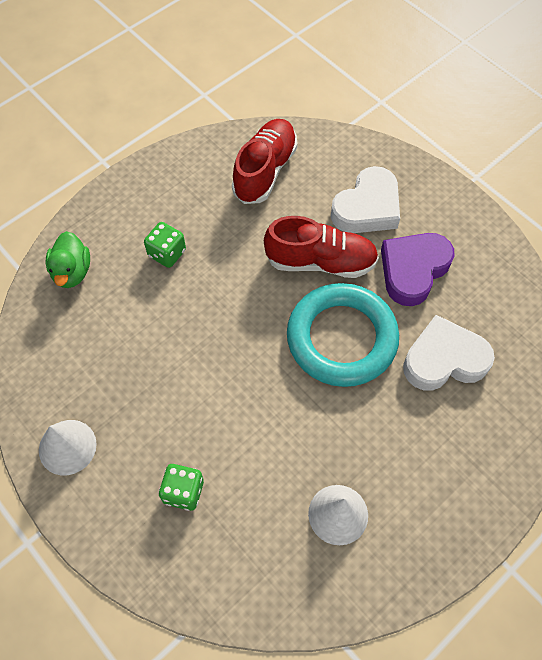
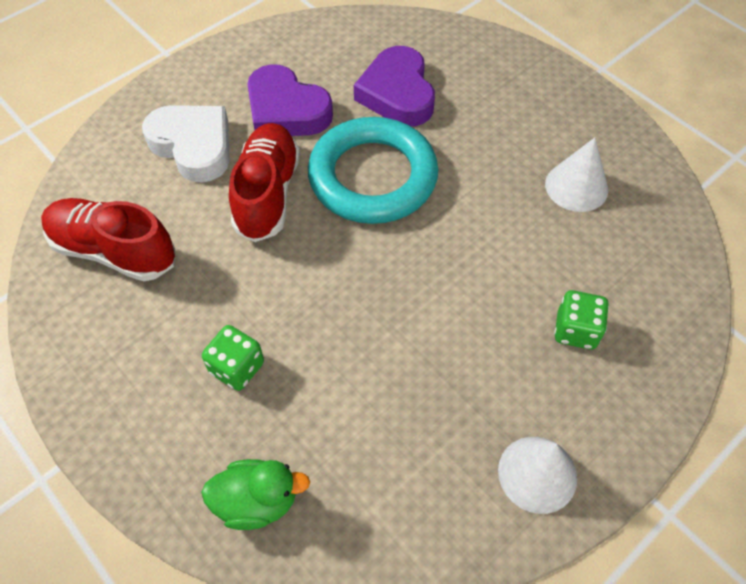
camera: 90 degrees left, 5 degrees down
white heart [403,315,495,391] -> purple heart [354,46,435,127]

